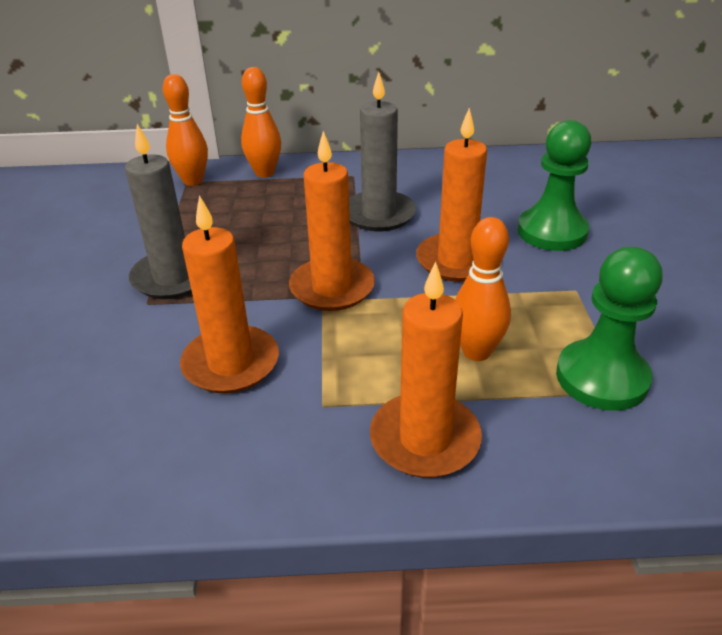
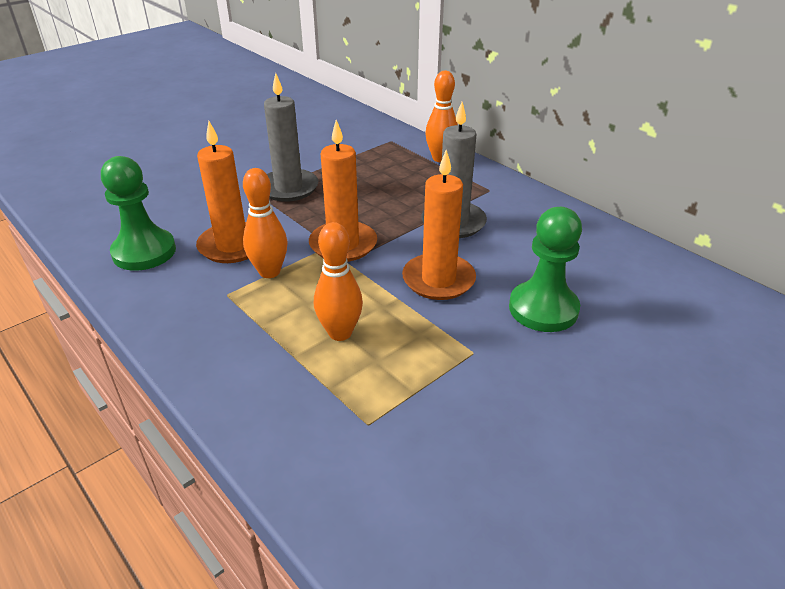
camera: 50 degrees right, 0 degrees up
orange bowling pin [163,74,208,186] -> orange bowling pin moved to [243,168,287,278]
orange candle [370,261,482,478] -> none
green pawn [556,247,663,411] -> green pawn moved to [101,156,176,271]

